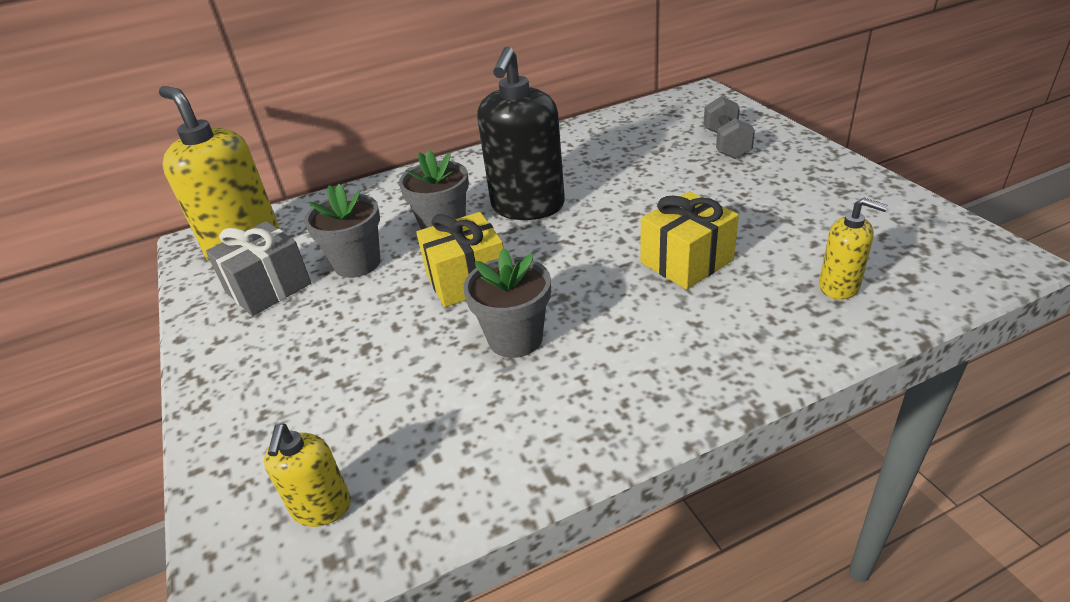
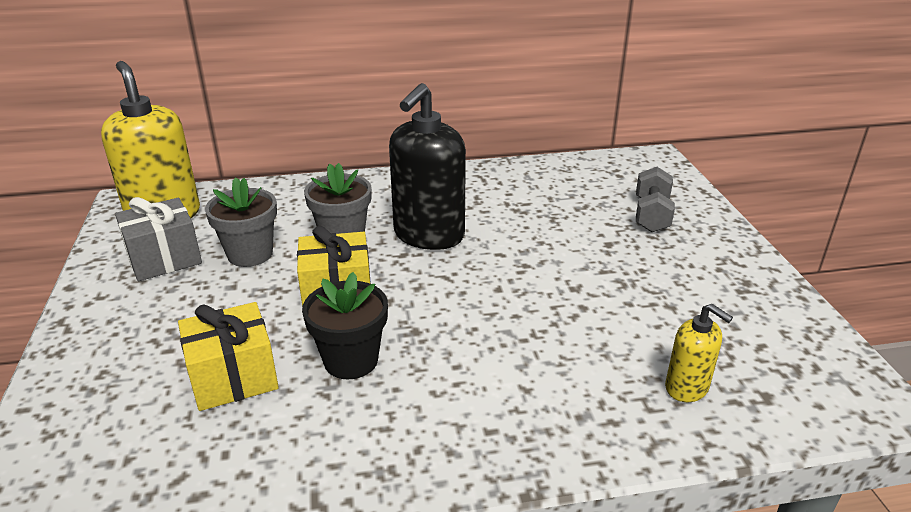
camera: 10 degrees right, 5 degrees down
yellow soap dispenser [264,424,351,527] -> none
grey flower pot [463,248,551,358] -> black flower pot [302,272,388,379]
yellow gift [641,191,739,290] -> yellow gift moved to [178,302,279,411]

